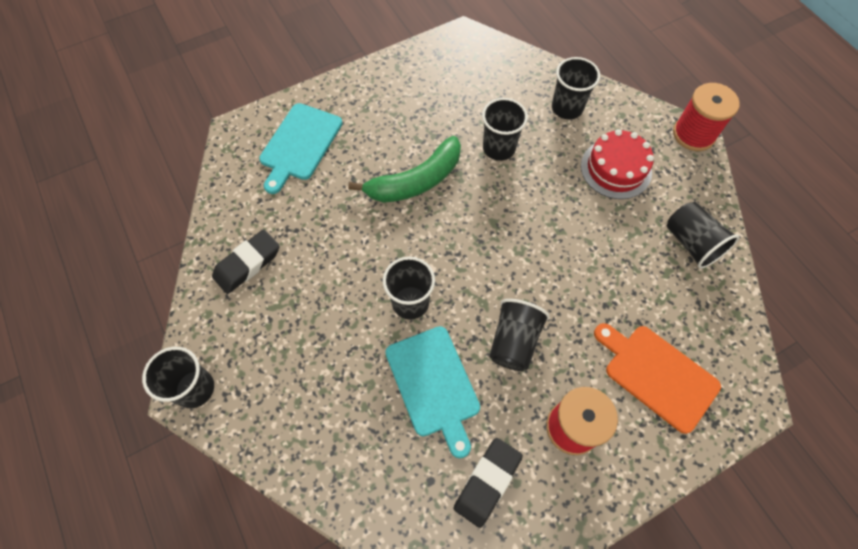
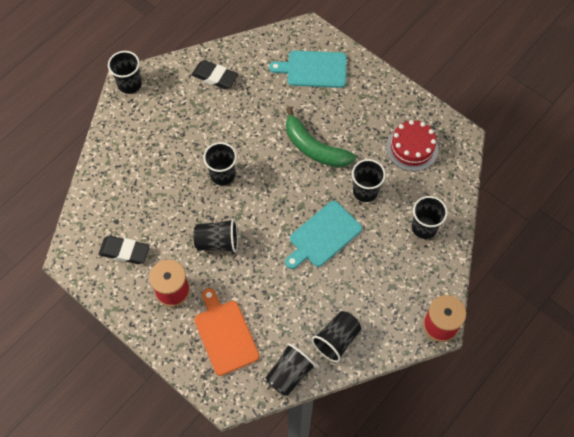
camera: 70 degrees right, 0 degrees up
turquoise cutting board [386,326,480,458] -> turquoise cutting board moved to [285,201,362,269]
red cake [581,129,654,199] -> red cake moved to [386,120,438,171]
orange cutting board [594,323,721,434] -> orange cutting board turned 45 degrees counterclockwise [194,288,259,376]
none -> black cup [265,343,316,396]

